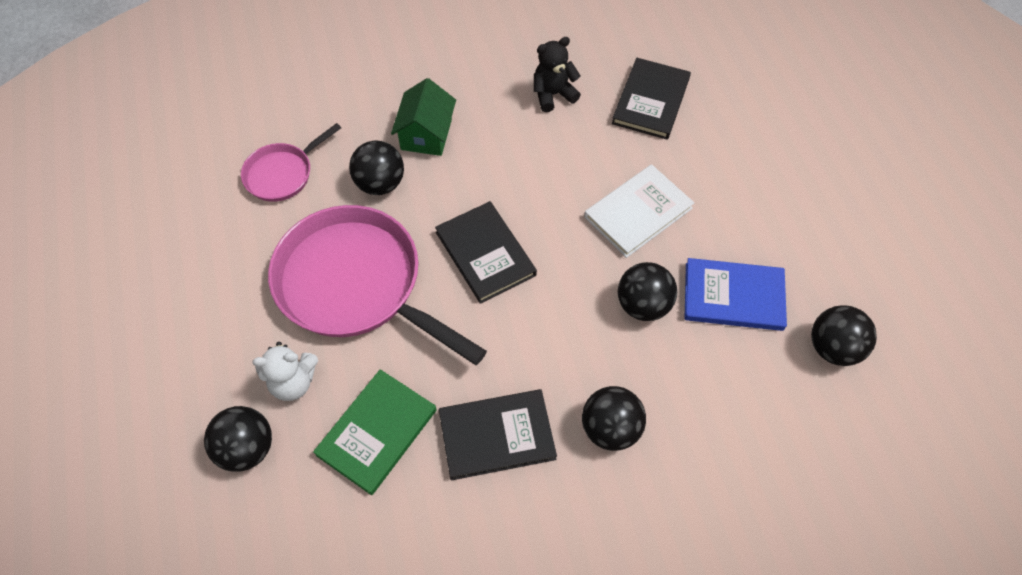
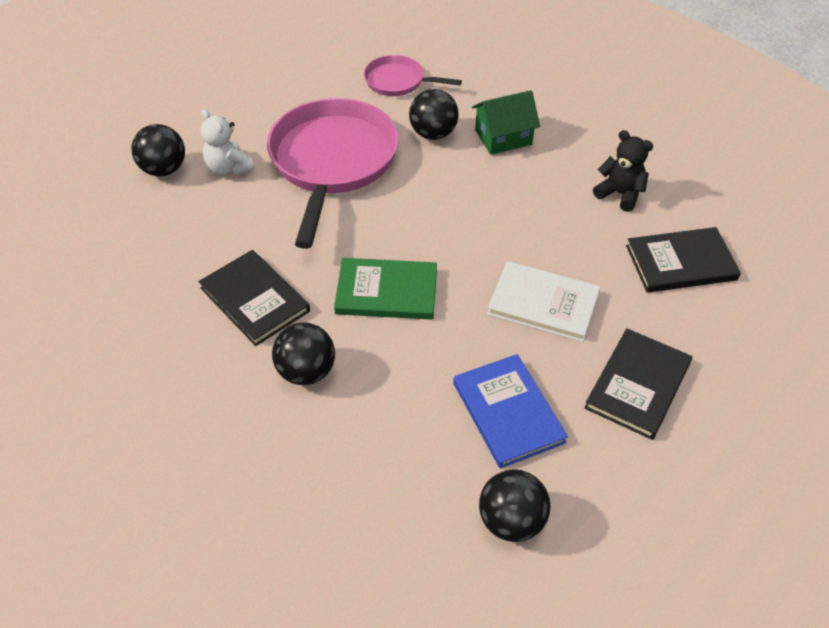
camera: 60 degrees right, 10 degrees down
green book [313,369,436,495] -> green book moved to [334,258,437,320]
black book [435,201,537,304] -> black book moved to [584,328,692,440]
black ball [618,262,677,321] -> none

